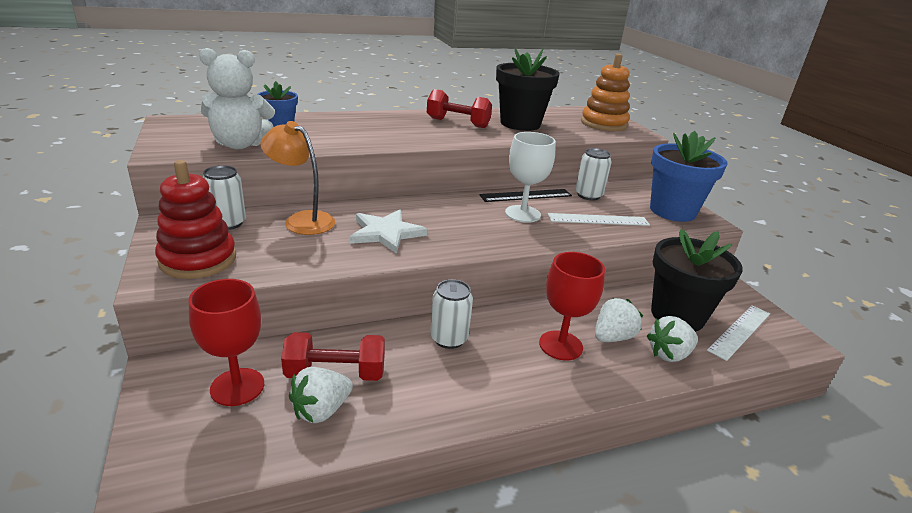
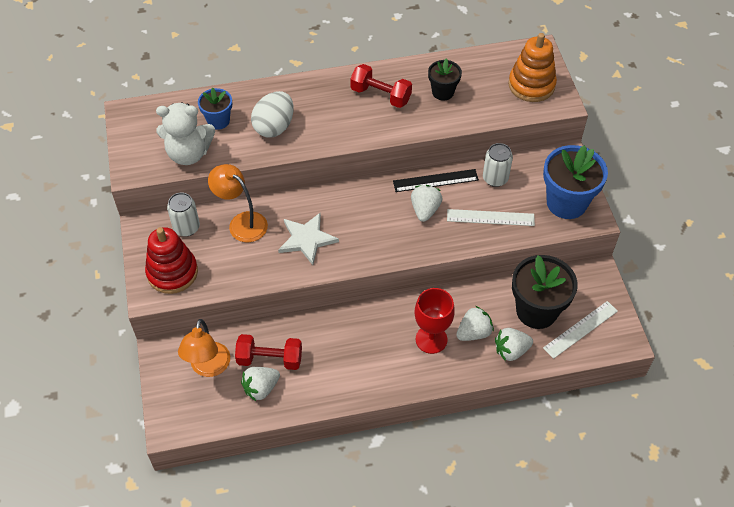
camera: 10 degrees right, 25 degrees up
red goblet [189,279,264,406] -> orange lamp [178,319,230,377]
white can [430,279,473,349] -> none
black flower pot [496,48,560,131] -> black flower pot [428,58,462,100], size x0.56
white goblet [505,132,556,223] -> white strawberry [411,185,443,222]
none -> white egg [251,91,294,137]

